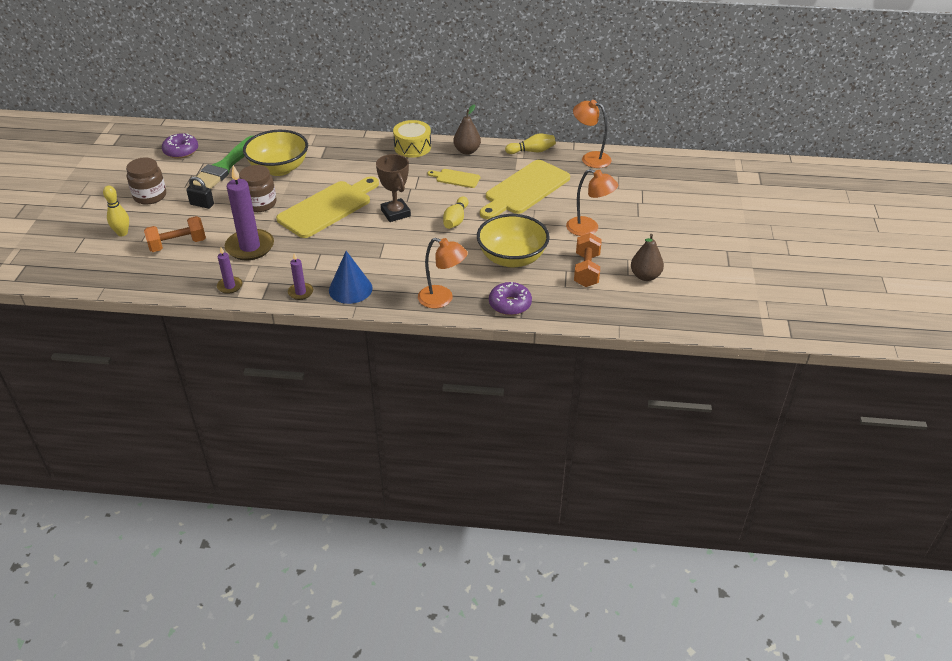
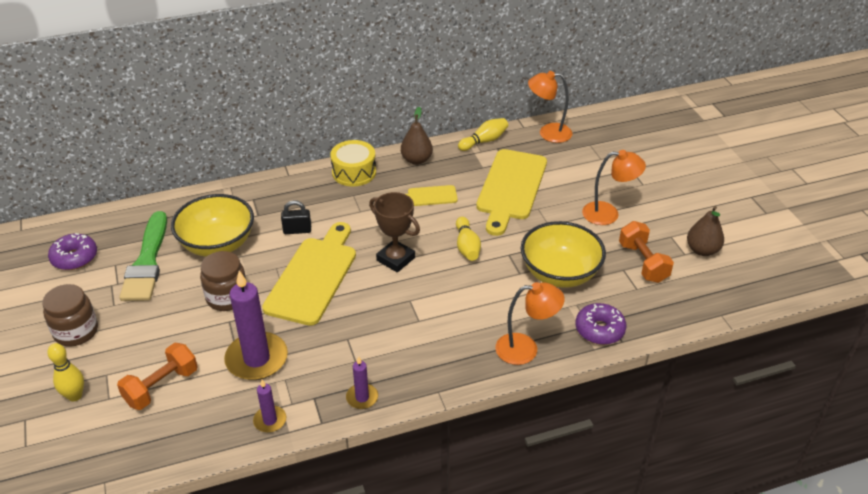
camera: 25 degrees left, 0 degrees up
black padlock [186,177,214,209] -> black padlock moved to [281,200,311,234]
blue cone [329,251,373,304] -> none

